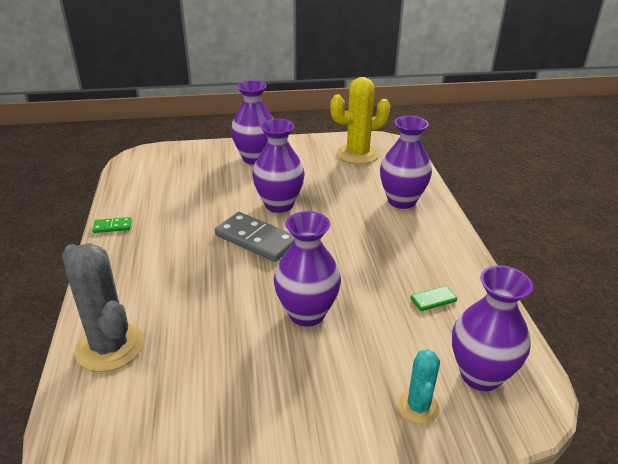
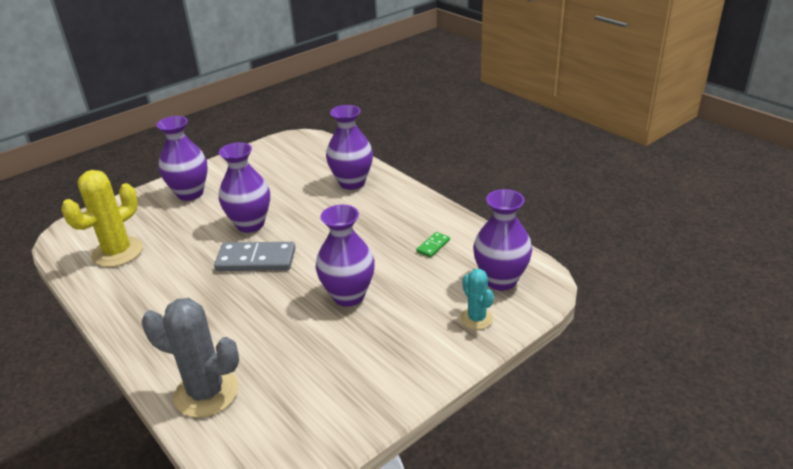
camera: 30 degrees left, 0 degrees up
green domino [92,217,132,233] -> none
yellow cactus [330,77,391,164] -> yellow cactus moved to [61,170,143,267]

